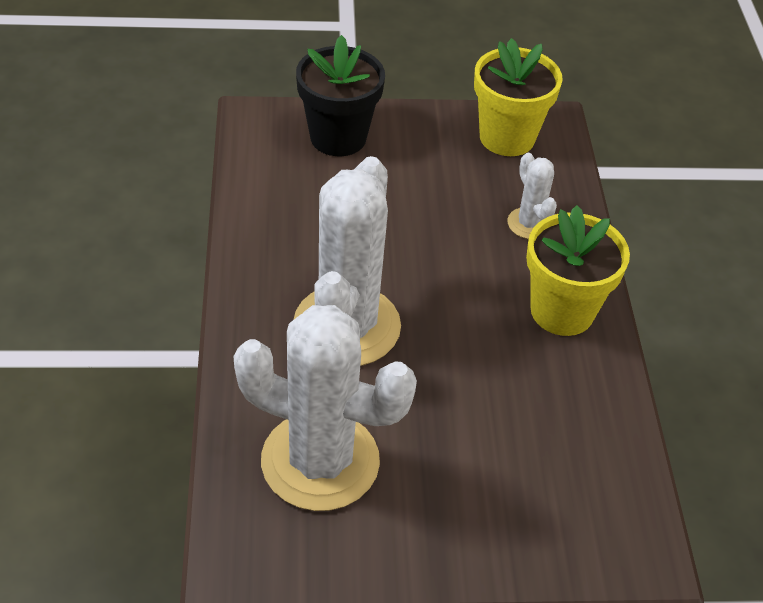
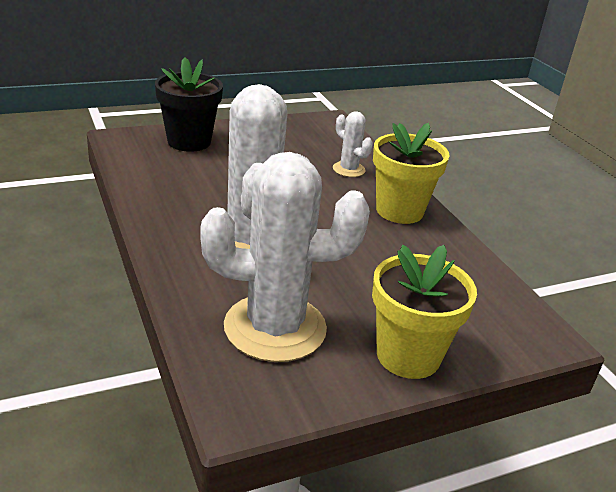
camera: 20 degrees left, 15 degrees down
yellow flower pot [474,38,563,156] -> yellow flower pot moved to [372,245,477,379]

